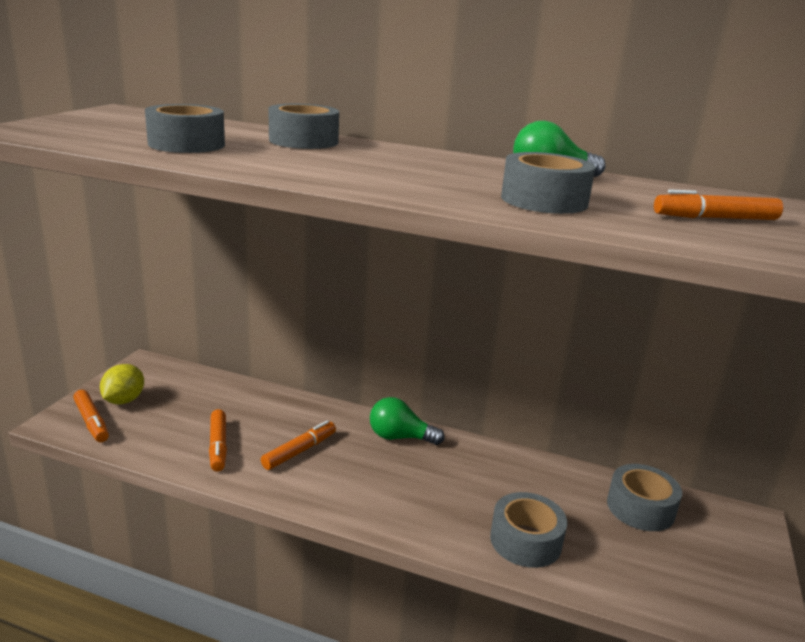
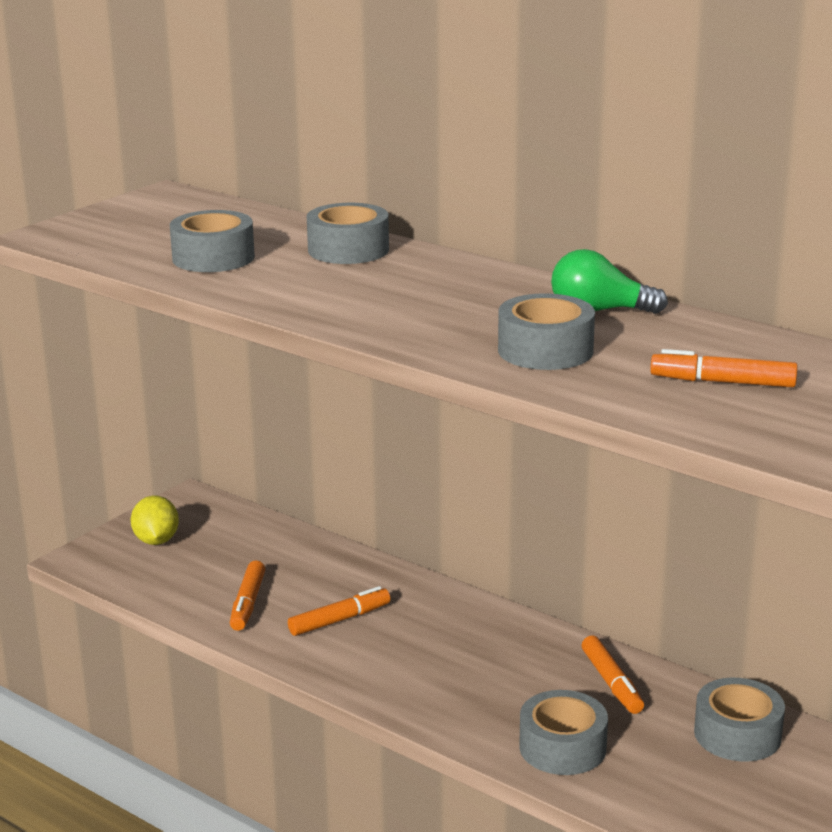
camera: 20 degrees right, 0 degrees up
orange marker [73,390,109,442] -> orange marker moved to [582,636,644,714]
yellow lemon [100,364,144,405] -> yellow lemon turned 45 degrees counterclockwise [130,495,179,545]
green light bulb [370,397,445,445] -> none

